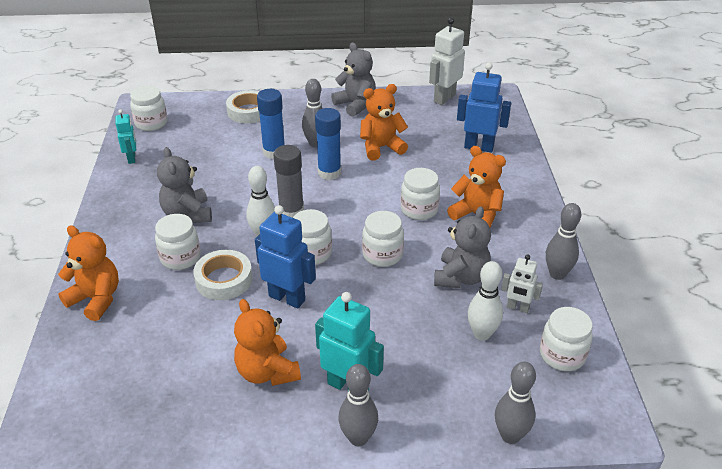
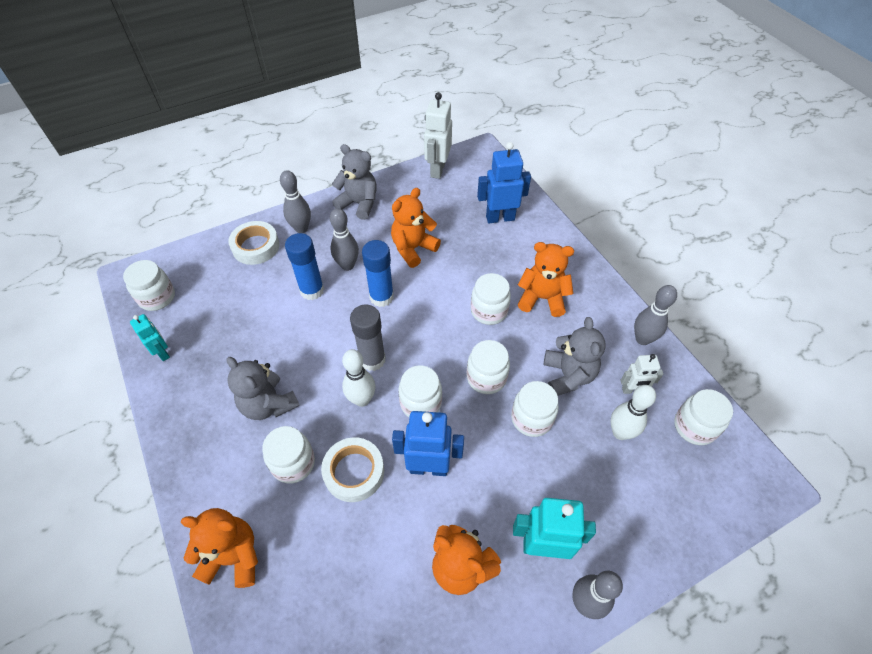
camera: 25 degrees left, 15 degrees up
grey bowling pin [495,362,536,444] -> grey bowling pin moved to [280,170,311,233]
none -> white jar [511,381,559,437]

